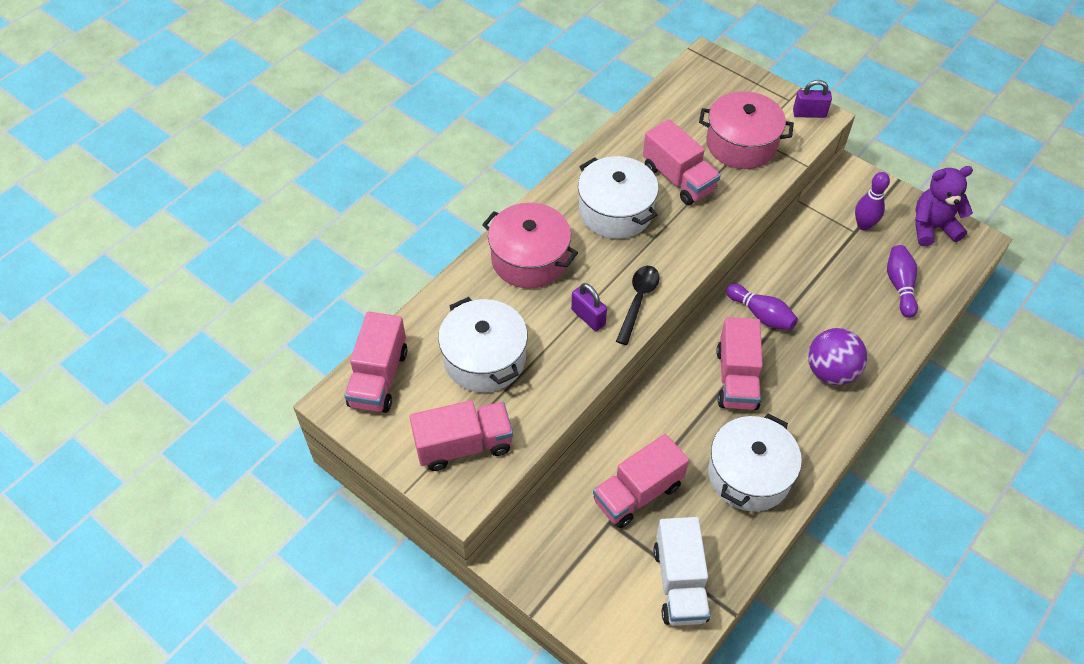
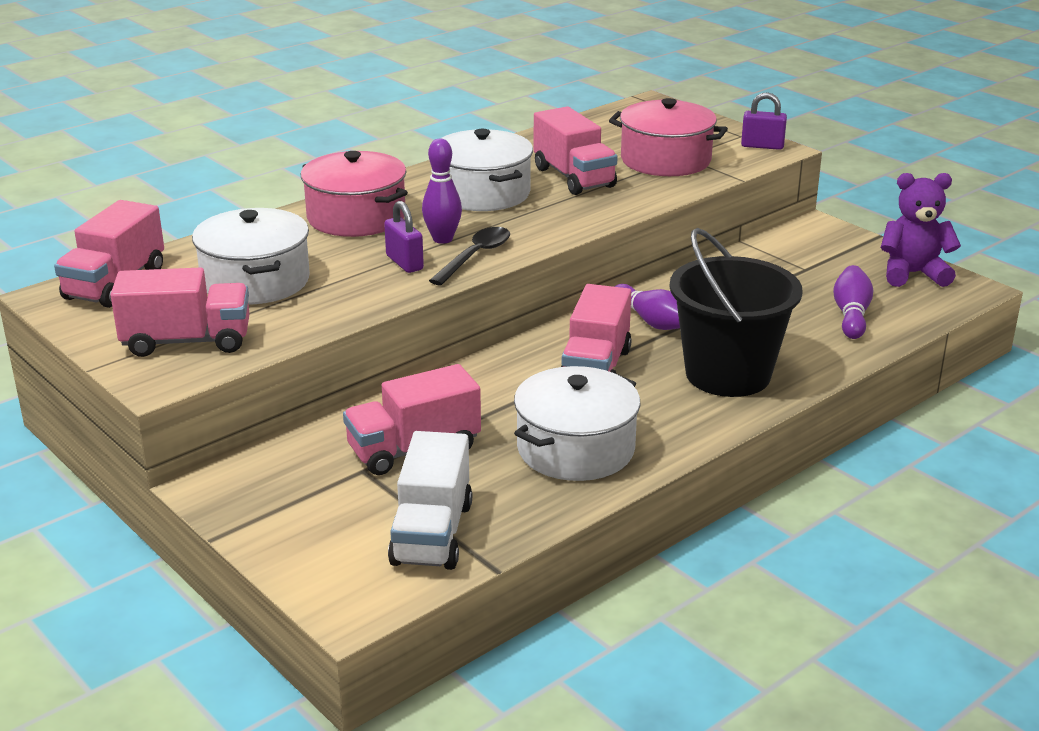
camera: 10 degrees right, 25 degrees down
purple ball [808,328,867,385] -> black bucket [670,228,802,397]
purple bowling pin [855,172,890,231] -> purple bowling pin moved to [422,139,462,244]

